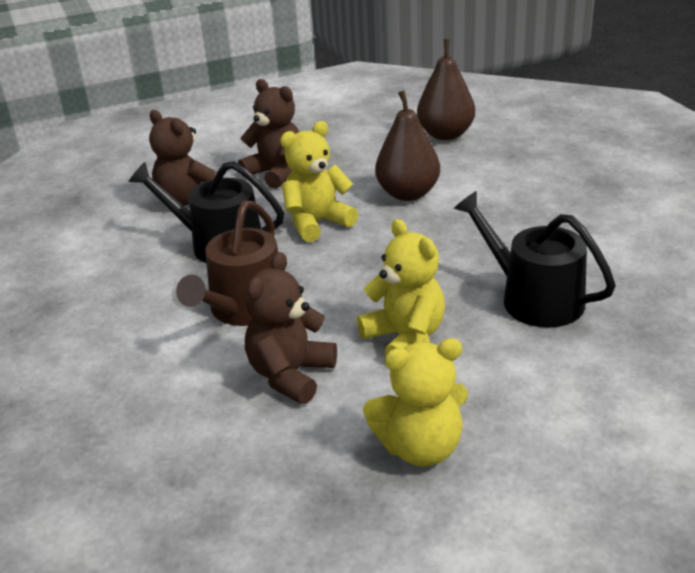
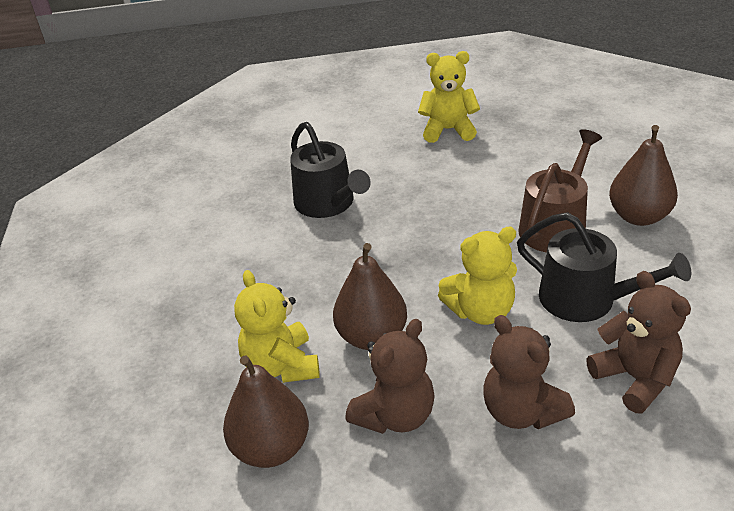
camera: 165 degrees left, 5 degrees up
brown teddy bear [244,252,337,404] -> brown teddy bear moved to [345,319,435,434]
yellow teddy bear [357,219,445,355] -> yellow teddy bear moved to [234,270,320,383]
none -> brown pear [609,125,678,226]

